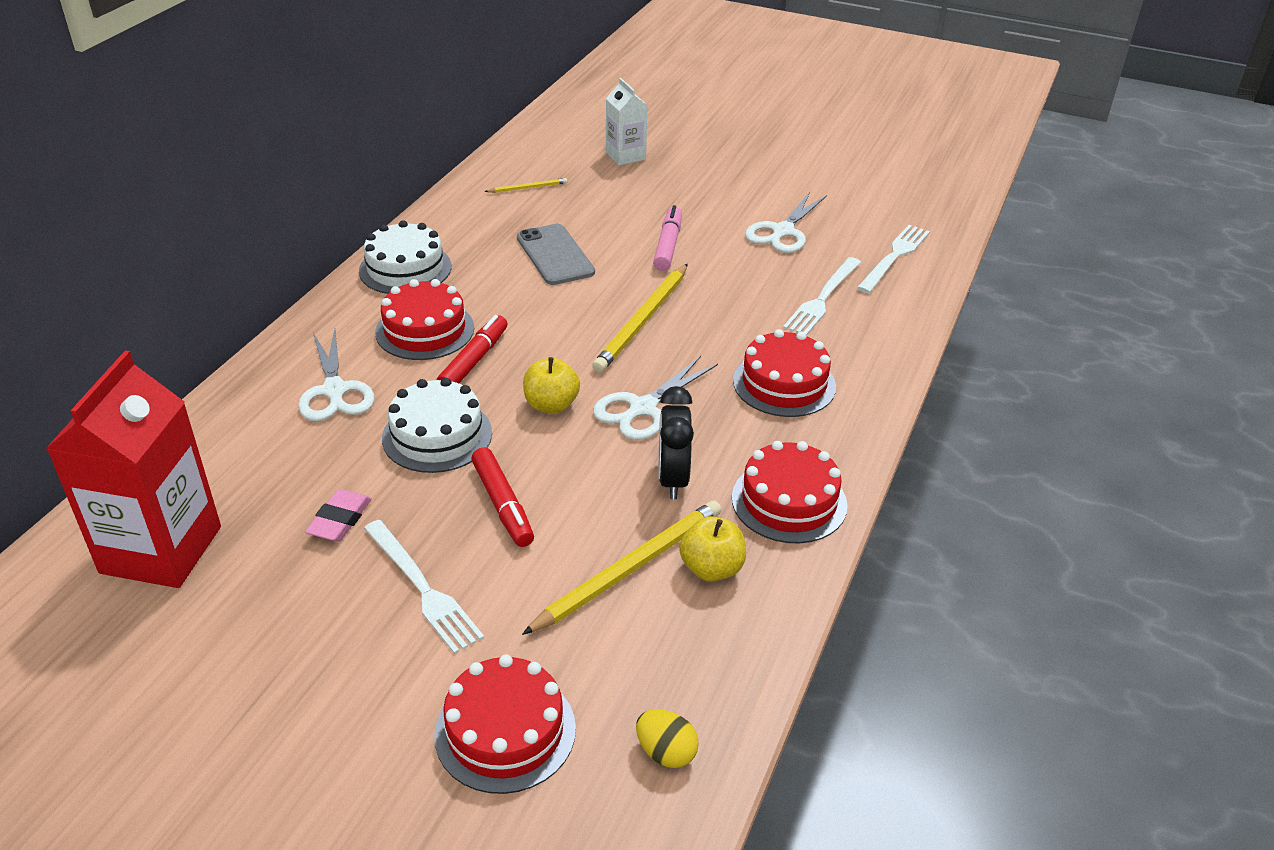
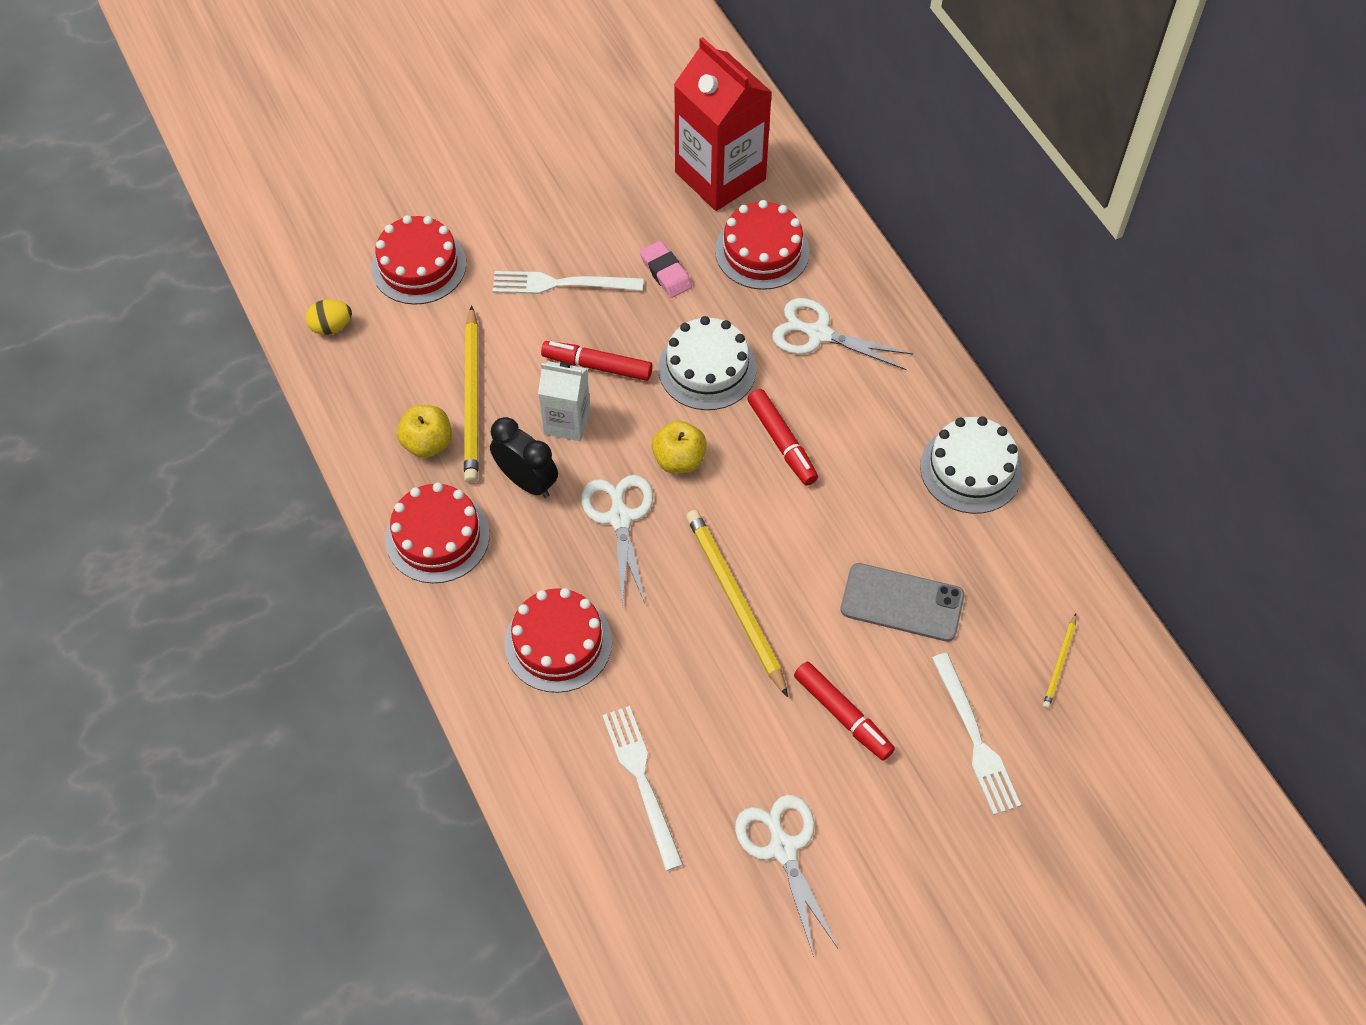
camera: 130 degrees right, 20 degrees up
red cake [375,279,474,360] -> red cake moved to [715,200,810,290]
white carton [606,78,648,165] -> white carton moved to [538,361,591,441]
pink marker [653,205,682,271] -> red marker [794,662,895,761]
white fork [857,225,930,293] -> white fork moved to [932,653,1021,815]

